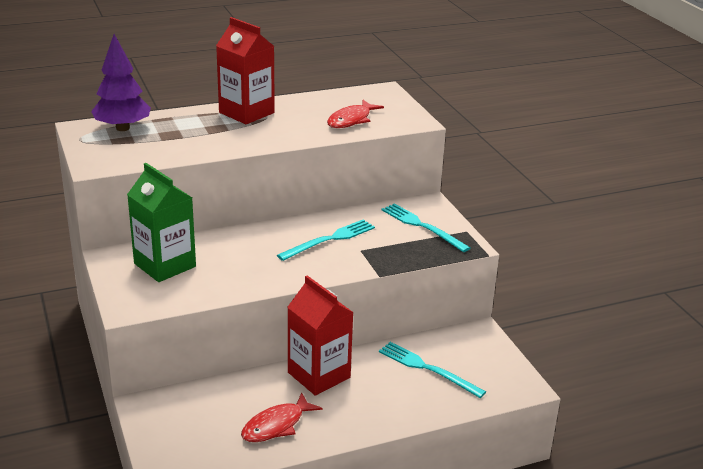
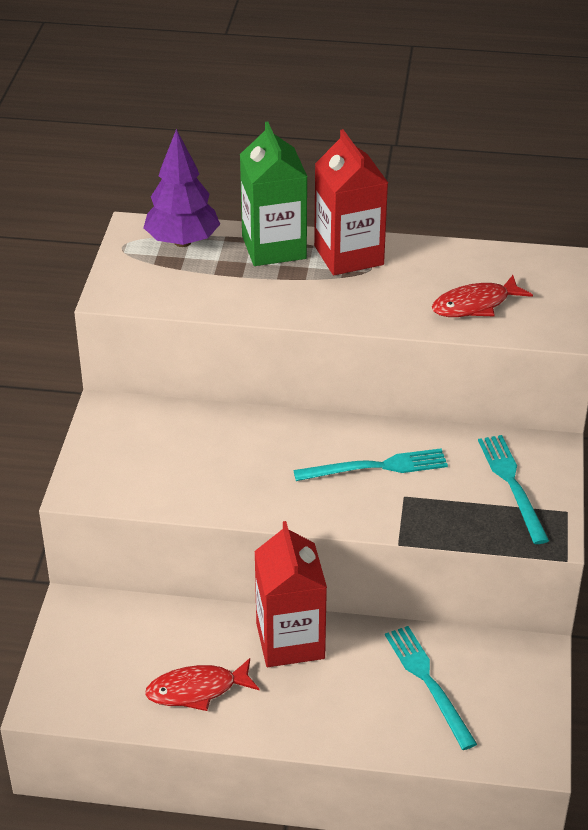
camera: 30 degrees right, 10 degrees up
green carton [127,163,196,282] -> green carton moved to [240,122,307,266]

